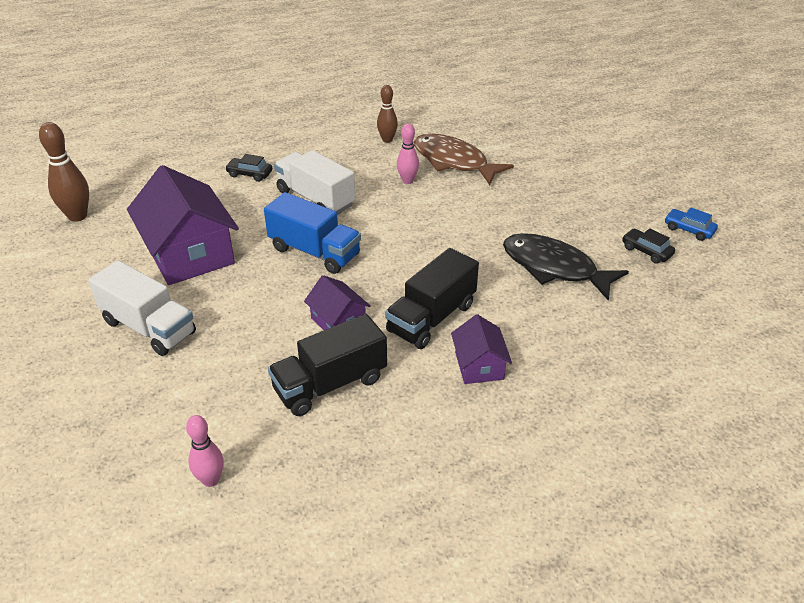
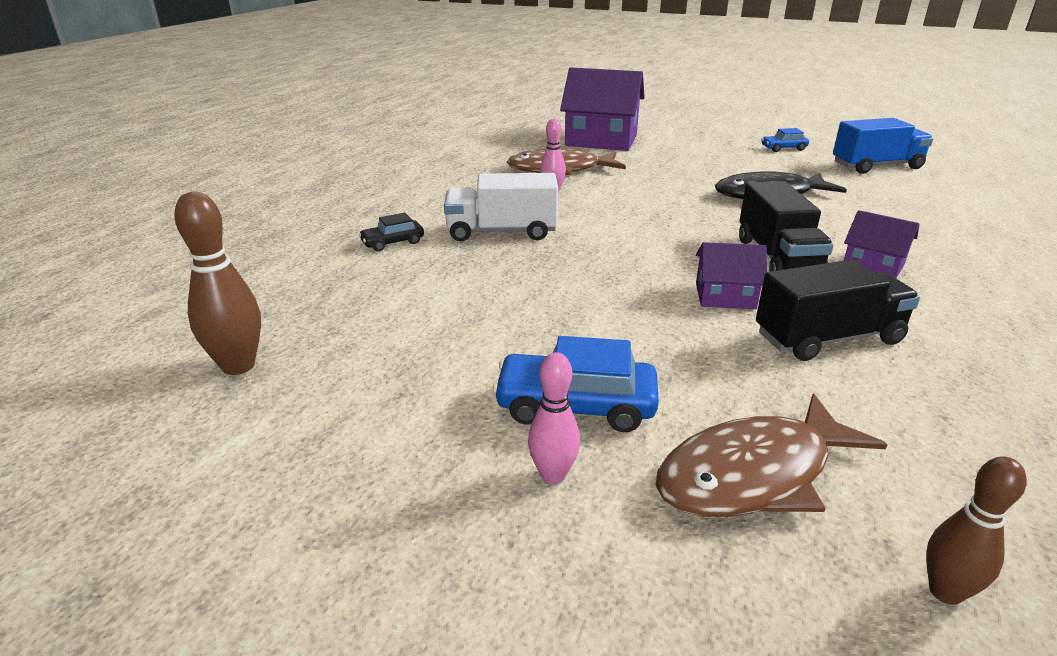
camera: 45 degrees left, 10 degrees down
white truck [88,260,196,356] -> blue car [493,336,659,432]
purple house [127,165,239,285] -> purple house moved to [560,67,645,151]
pink bowling pin [186,415,224,487] -> pink bowling pin moved to [528,352,580,484]
blue truck [264,192,361,274] -> blue truck moved to [833,118,933,174]
black truck [268,314,387,416] -> black truck turned 120 degrees counterclockwise [756,260,920,361]
brown bowling pin [377,85,398,143] -> brown bowling pin moved to [926,457,1027,605]
black car [622,228,675,264] -> none
none -> brown fish [655,394,887,517]

